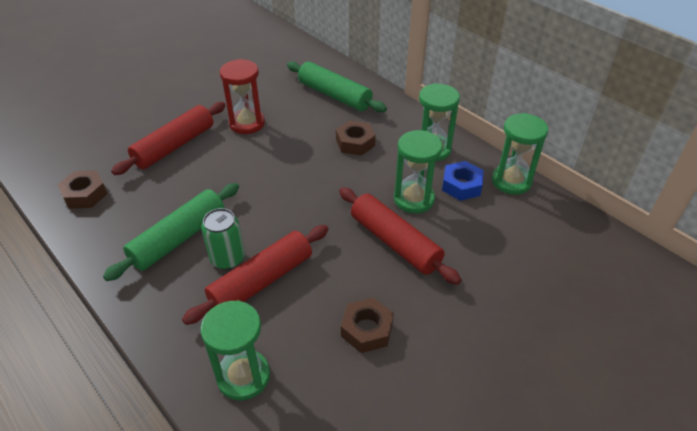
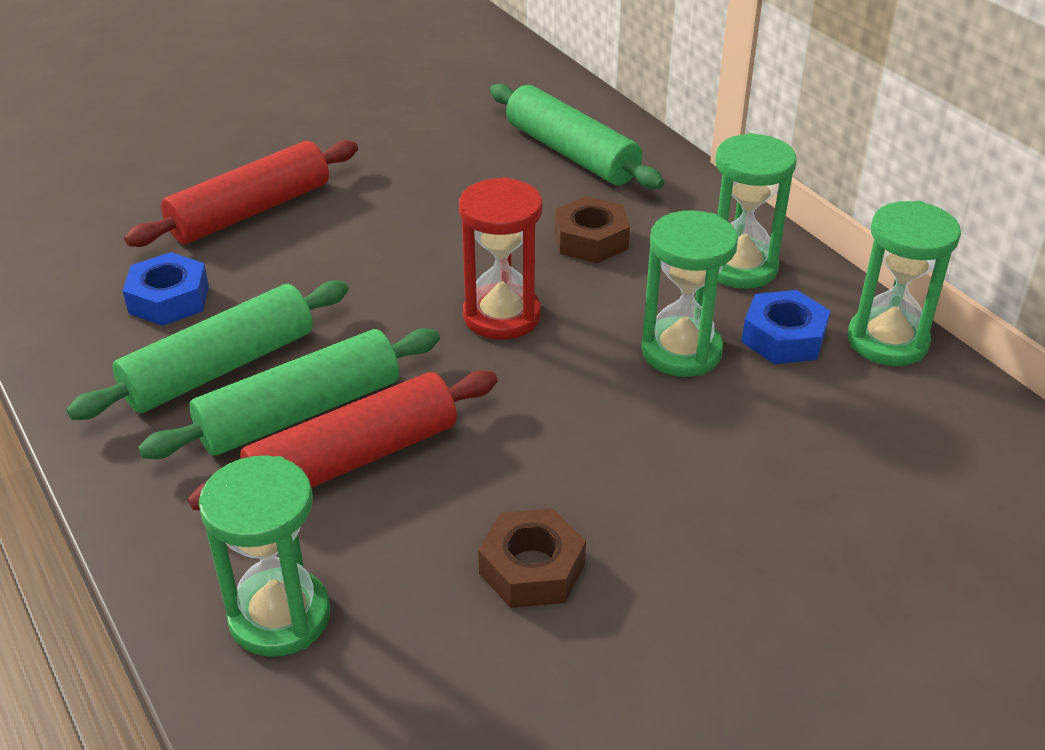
camera: 10 degrees right, 5 degrees down
brown nut [58,170,107,209] -> none
green can [202,208,245,270] -> green rolling pin [138,328,440,459]
red hourglass [220,59,265,134] -> red hourglass moved to [459,177,542,340]
red rolling pin [339,187,461,285] -> none
none -> blue nut [123,252,209,326]

